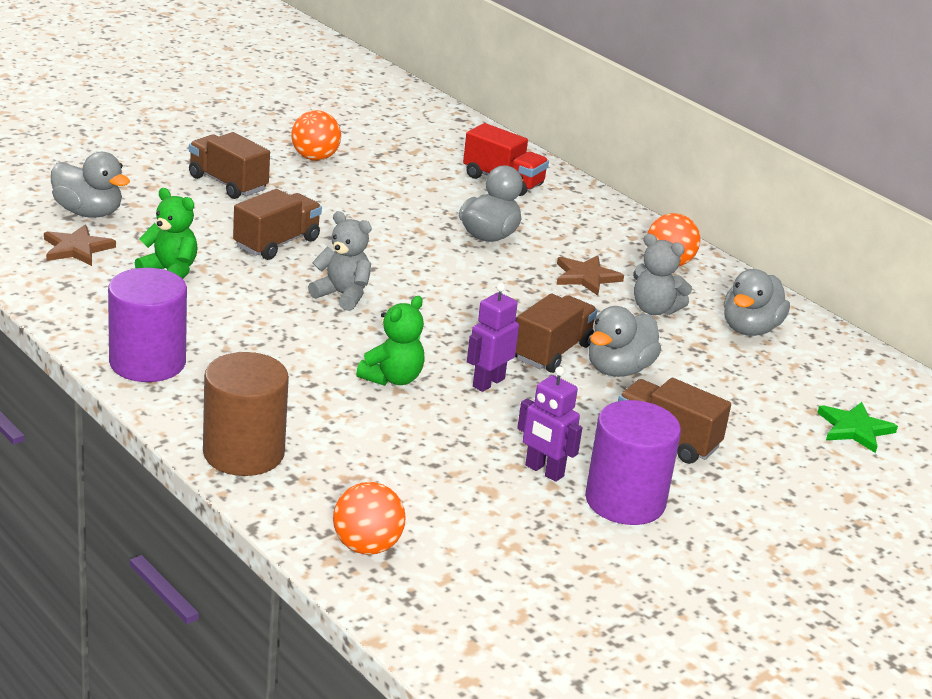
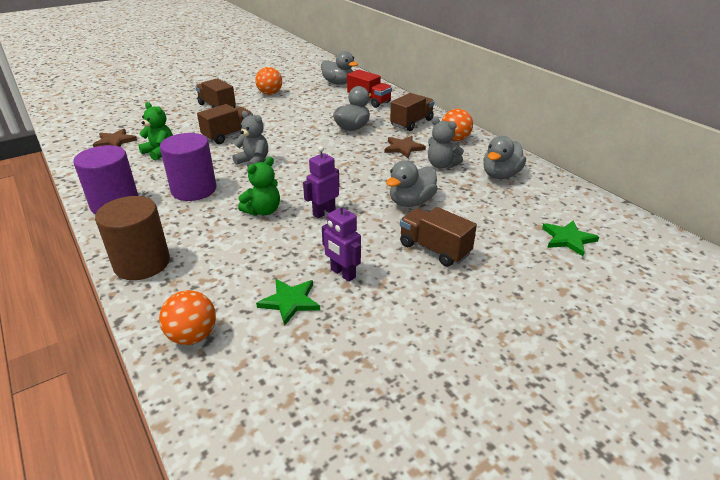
camera: 10 degrees right, 5 degrees up
grey duck [51,152,130,218] -> grey duck moved to [321,51,358,85]
brown truck [515,293,597,373] -> brown truck moved to [390,93,435,131]
purple cylinder [585,400,681,525] -> purple cylinder moved to [160,133,216,201]
none -> green star [256,279,320,326]

